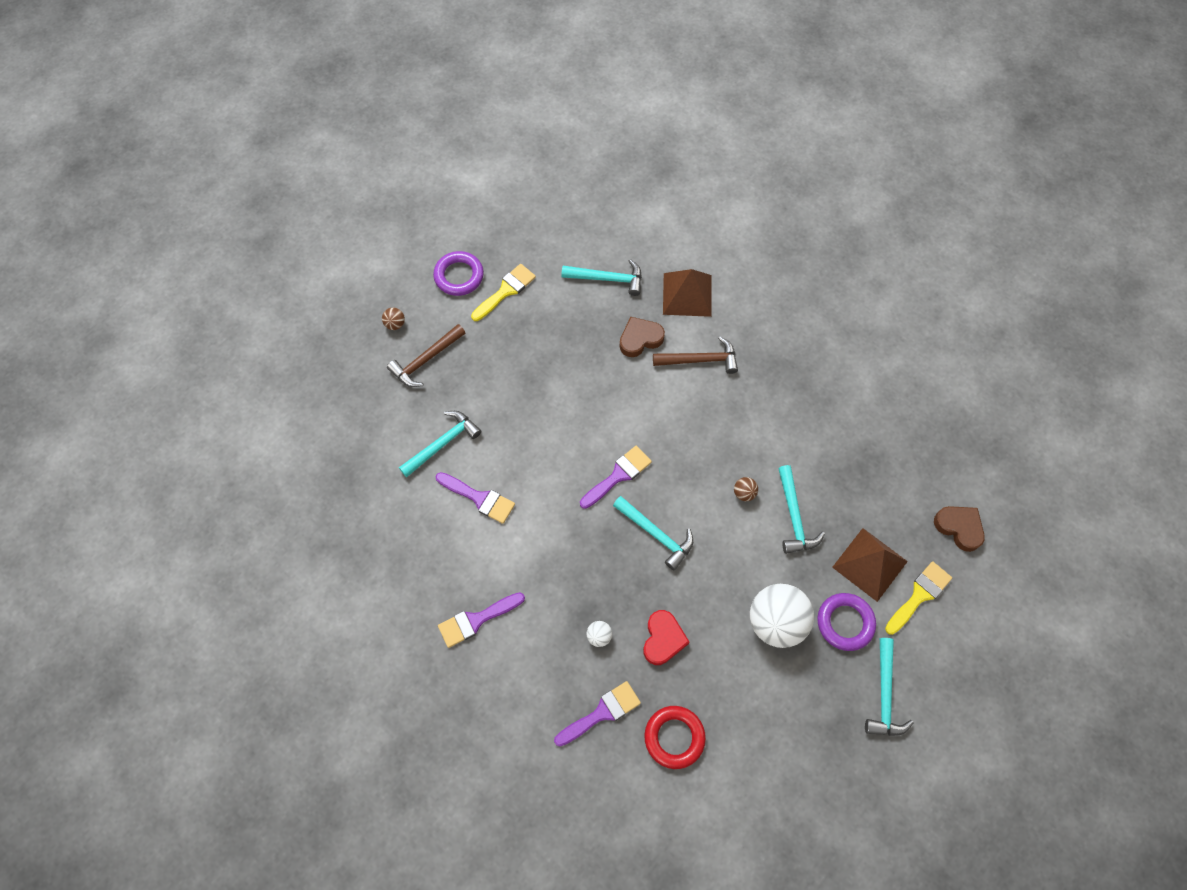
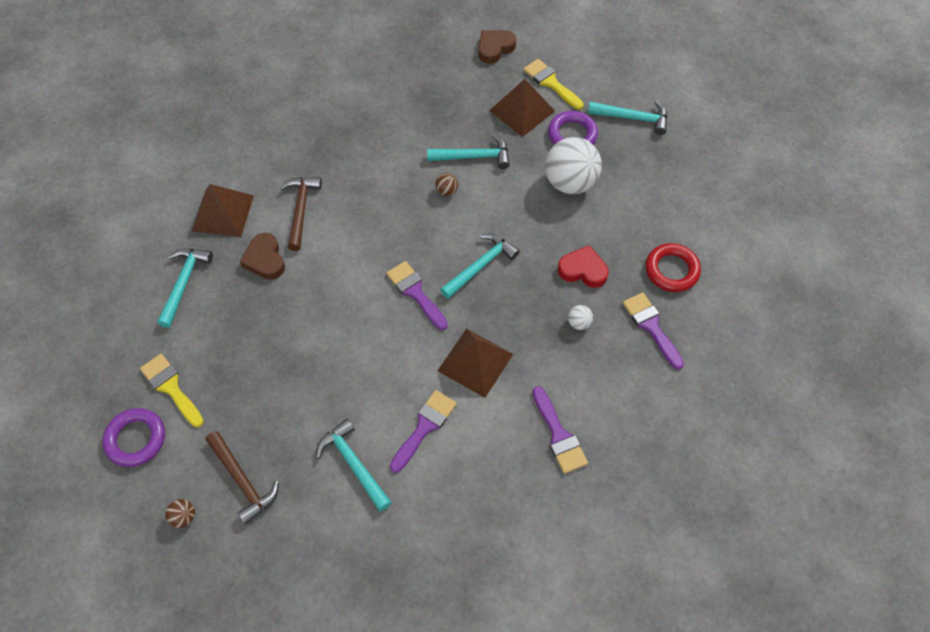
camera: 85 degrees left, 5 degrees down
none -> brown pyramid [438,329,513,398]

